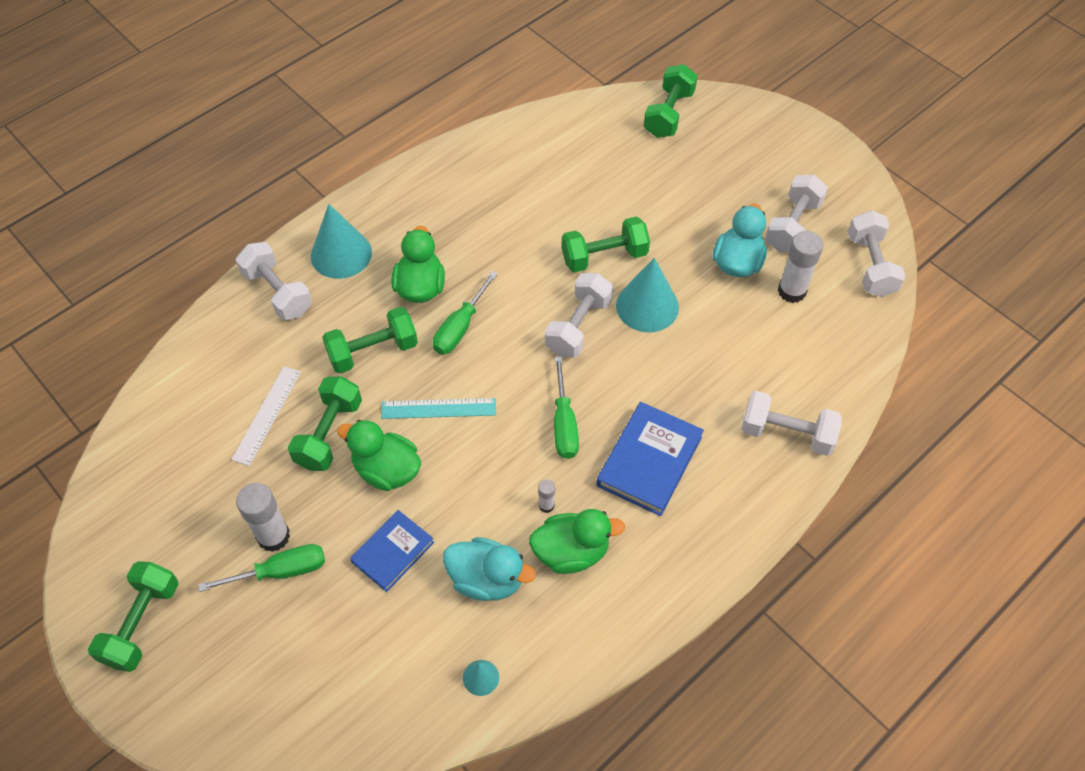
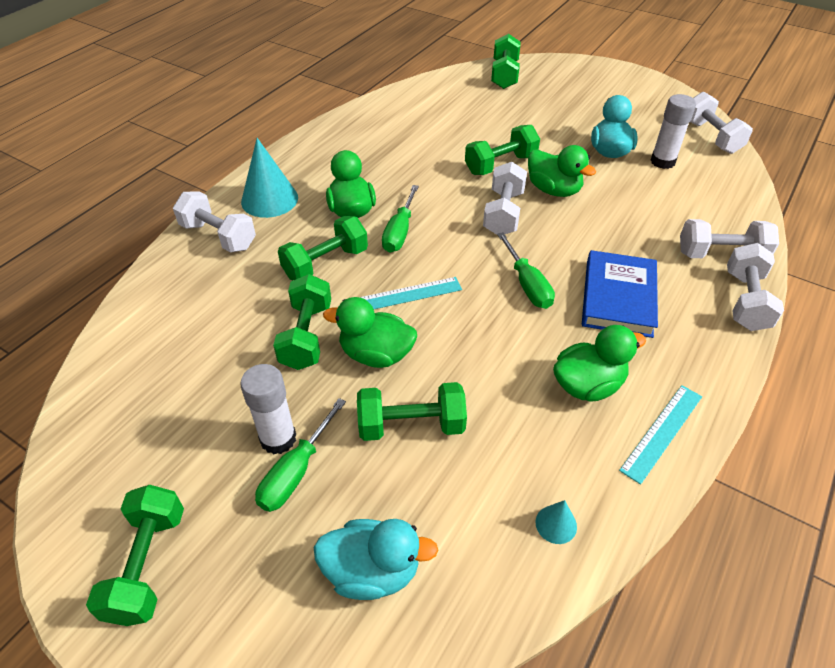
camera: 15 degrees left, 10 degrees down
green screwdriver [198,544,325,592] -> green screwdriver turned 150 degrees clockwise [255,398,346,512]
white ruler [231,366,301,466] -> none
blue book [350,510,434,592] -> green dumbbell [357,382,467,441]
turquoise duck [443,537,536,601] -> turquoise duck moved to [313,519,438,600]
white glue stick [538,479,555,513] -> none
turquoise cone [616,258,679,332] -> green duck [528,145,596,197]
white dumbbell [765,175,828,252] -> white dumbbell moved to [727,243,784,331]
none -> turquoise ruler [619,385,702,485]

